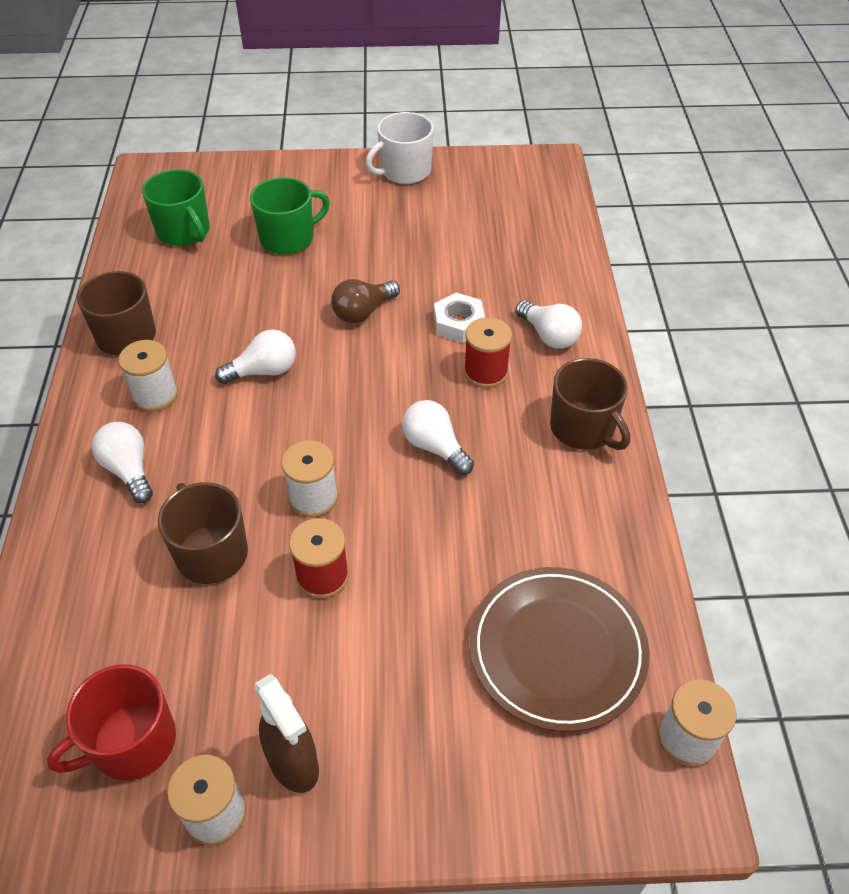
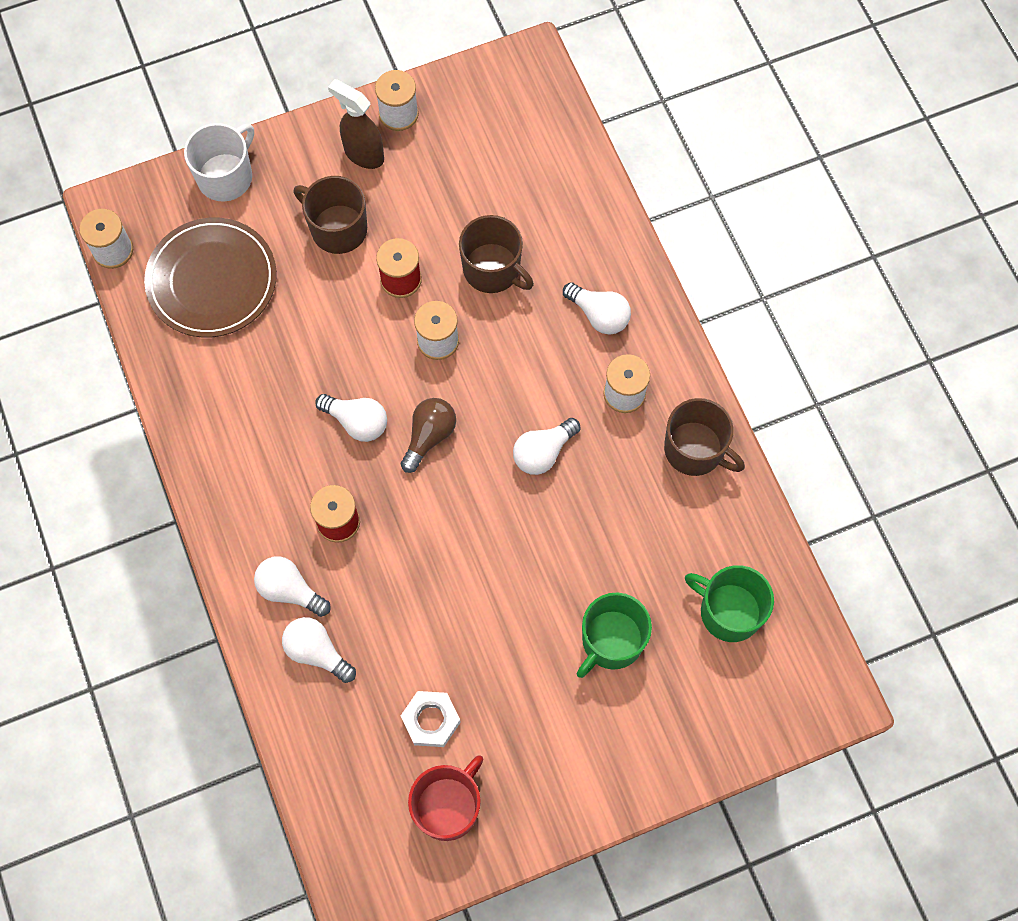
camera: 160 degrees right, 20 degrees up
red mug [47,664,176,781] -> red mug moved to [408,755,483,841]
brown light bulb [331,279,400,323] -> brown light bulb moved to [401,398,456,473]
white mug [366,112,434,184] -> white mug moved to [184,123,254,201]
white nut [434,293,485,343] -> white nut moved to [401,691,461,747]
brown mug [550,358,630,450] -> brown mug moved to [294,176,367,254]
none -> white light bulb [282,617,356,683]

